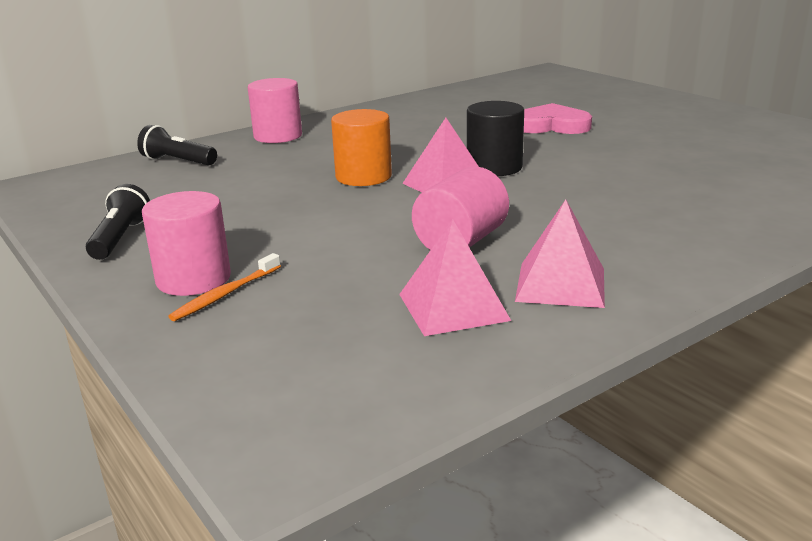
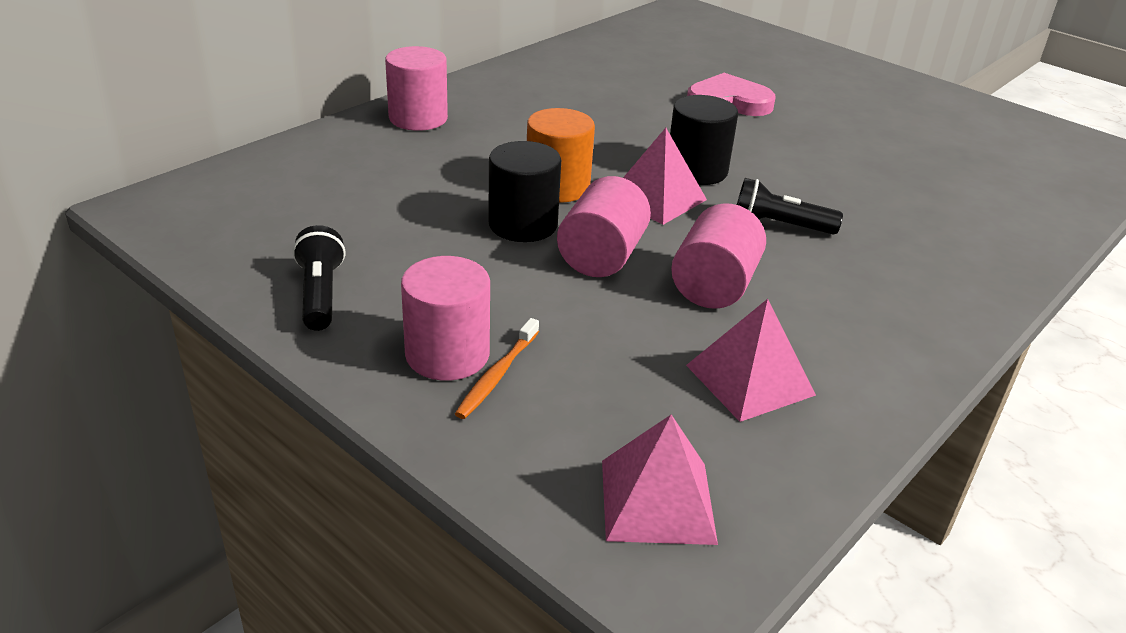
camera: 15 degrees left, 10 degrees up
black flashlight [137,125,217,165] -> black flashlight moved to [737,178,843,234]
pink pyramid [515,200,605,308] -> pink pyramid moved to [602,415,718,545]
none -> black cylinder [488,141,561,242]
none -> pink cylinder [557,176,651,277]

